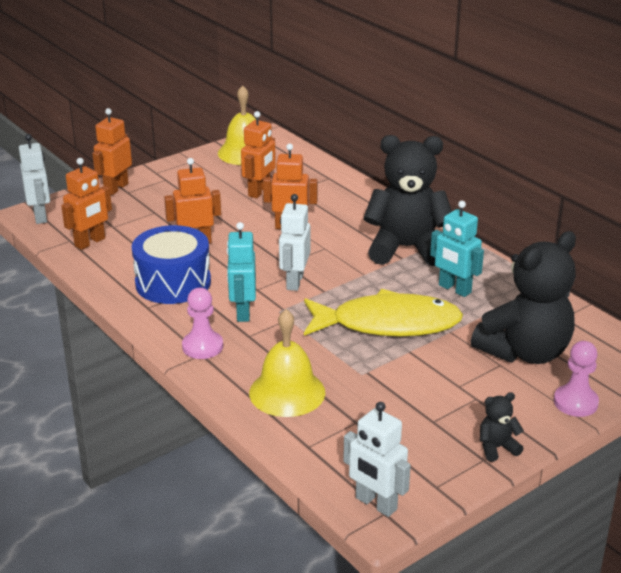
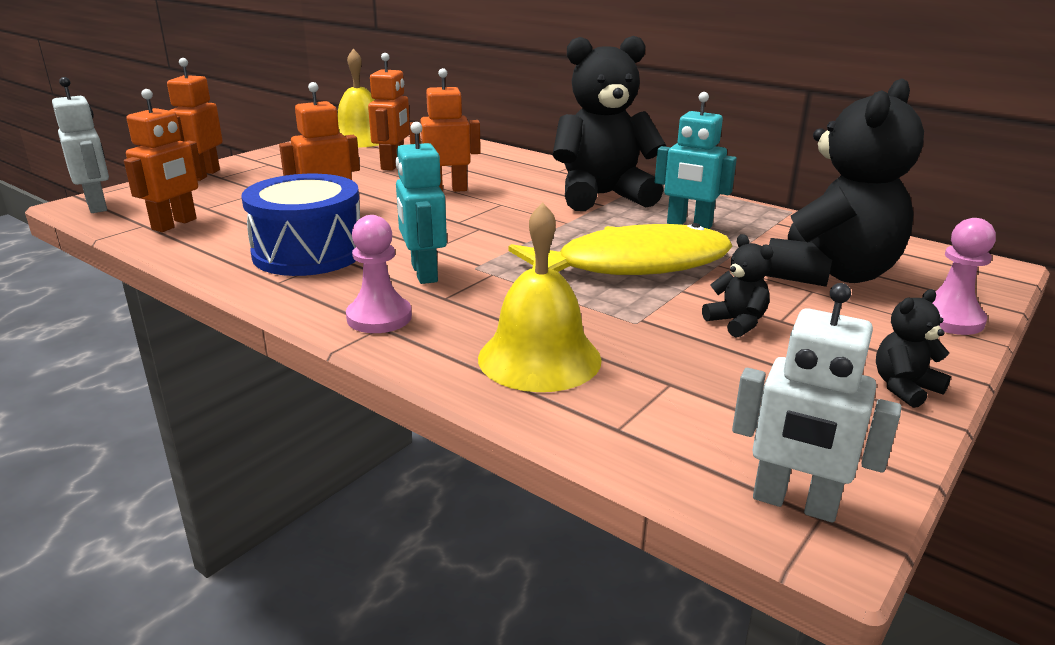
camera: 15 degrees left, 5 degrees down
white robot [279,194,310,291] -> none
none -> black teddy bear [702,234,773,338]

